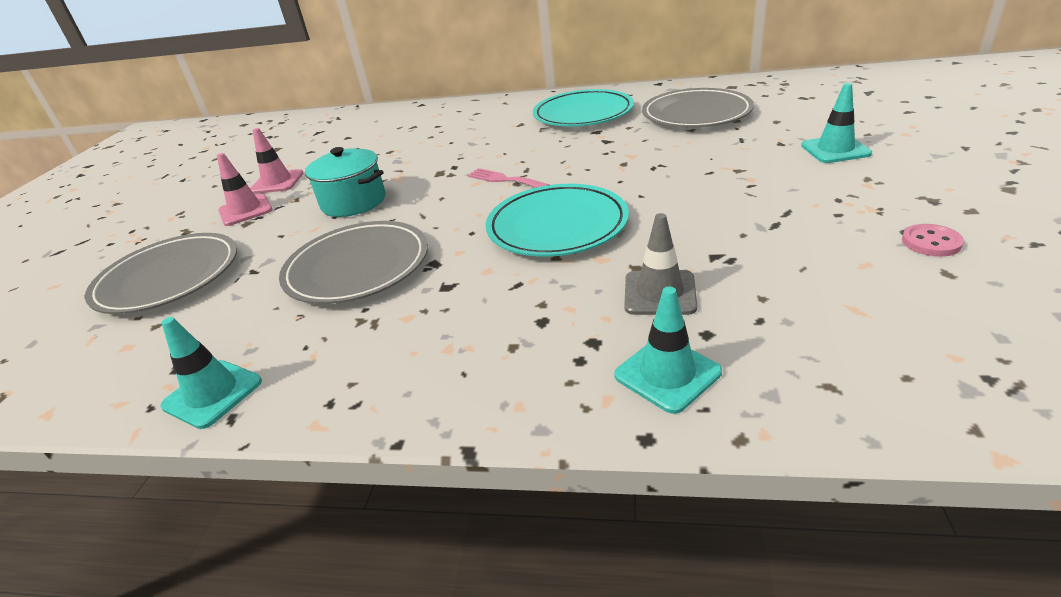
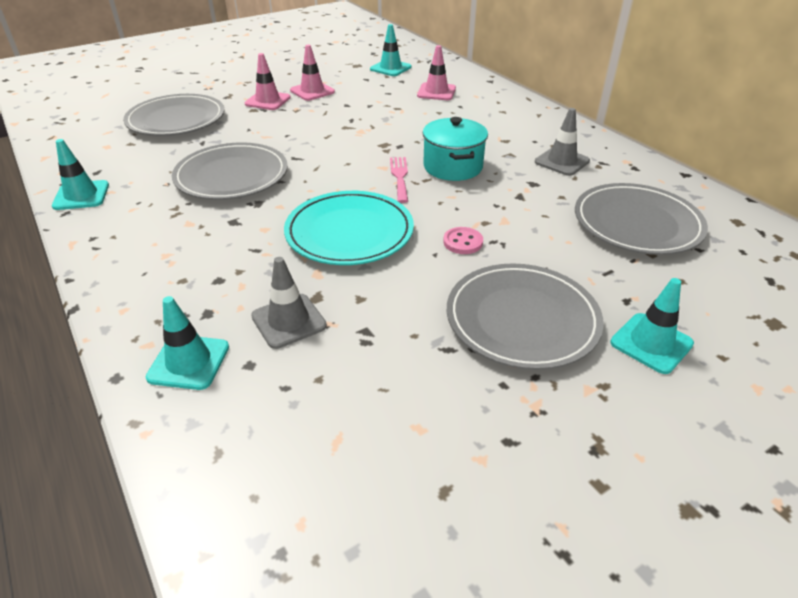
camera: 45 degrees right, 5 degrees up
turquoise pot [305,147,385,217] -> turquoise pot moved to [423,117,488,181]
turquoise plate [533,89,634,126] -> grey traffic cone [535,108,590,176]
pink button [902,224,964,257] -> pink button moved to [443,227,483,254]
none -> turquoise traffic cone [370,24,411,76]
none -> pink traffic cone [417,45,456,100]
none -> grey plate [447,263,604,370]

